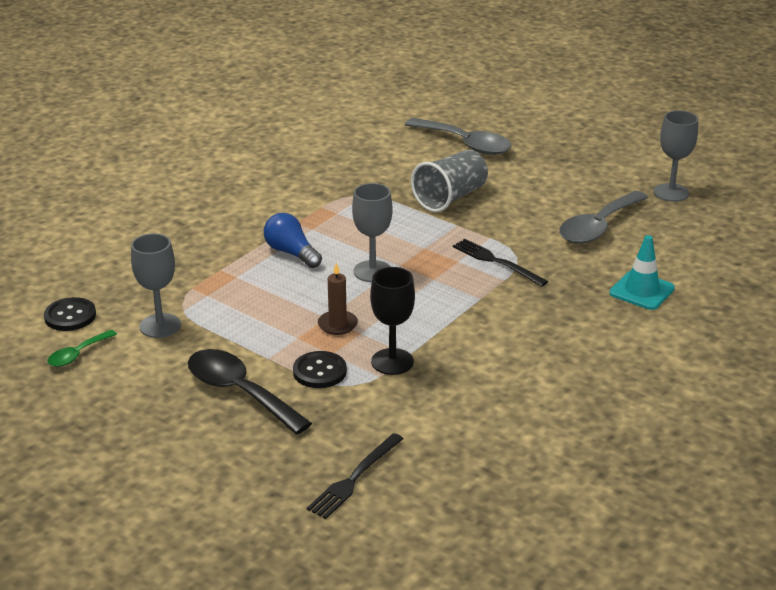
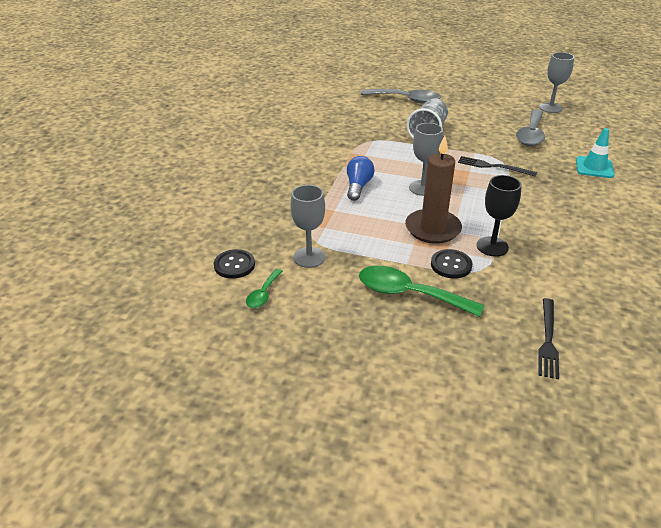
camera: 20 degrees left, 5 degrees up
black spoon [188,349,312,435] -> green spoon [359,266,484,317]
blue light bulb [264,213,322,268] -> blue light bulb turned 75 degrees clockwise [347,156,375,201]
brown candle [318,263,358,335] -> brown candle [405,136,462,244], size x1.89

